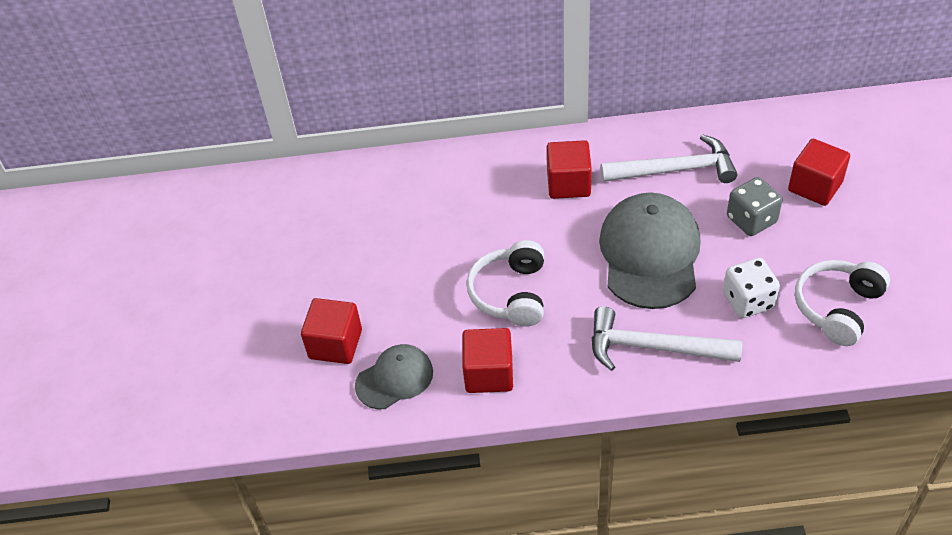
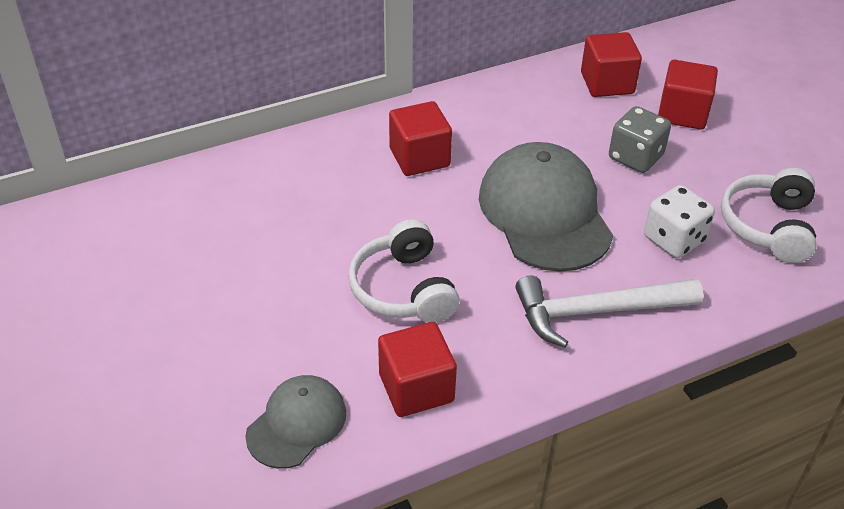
camera: 25 degrees left, 5 degrees down
red cube [301,298,362,364] -> red cube moved to [581,32,642,97]
white hammer [601,134,737,183] -> none

